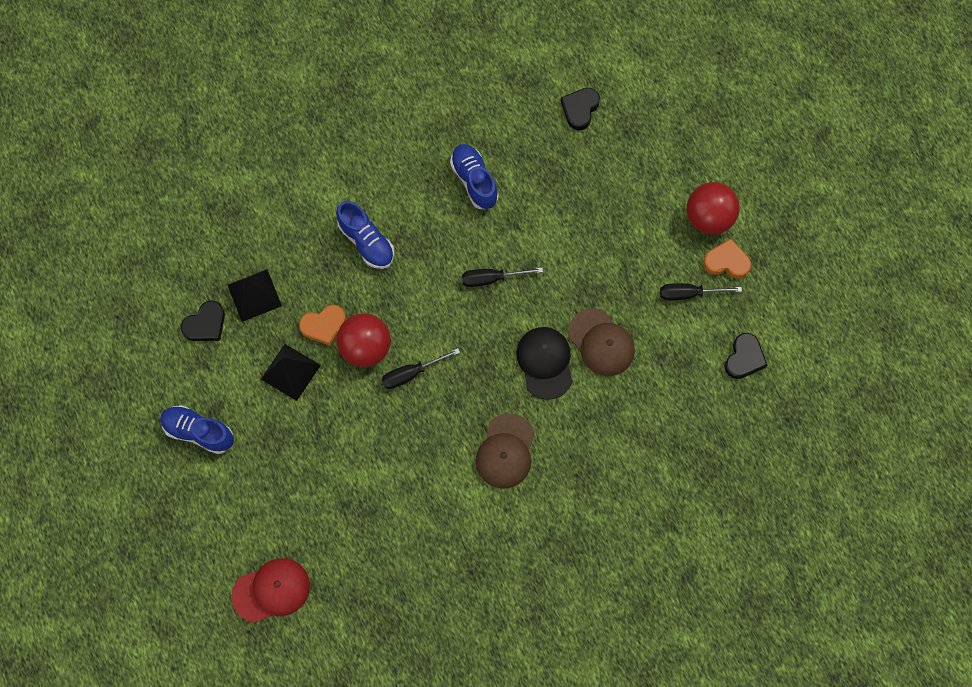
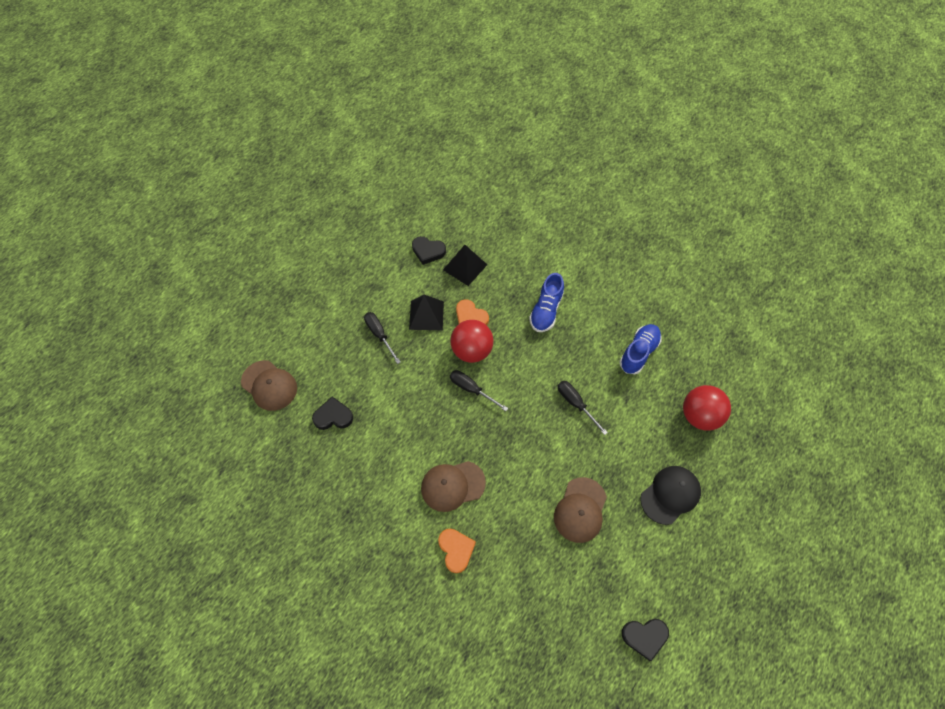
camera: 60 degrees right, 10 degrees down
blue shoe [160,405,234,454] -> none
red cap [232,558,310,623] -> brown cap [241,360,297,411]
black cap [516,327,573,400] -> black cap moved to [640,466,701,525]
black heart [561,88,600,130] -> black heart moved to [312,397,353,430]
black screwdriver [660,283,742,301] -> black screwdriver moved to [364,312,401,364]
red ball [686,182,740,235] -> red ball moved to [683,385,731,431]
orange heart [703,239,751,279] -> orange heart moved to [438,528,476,573]

